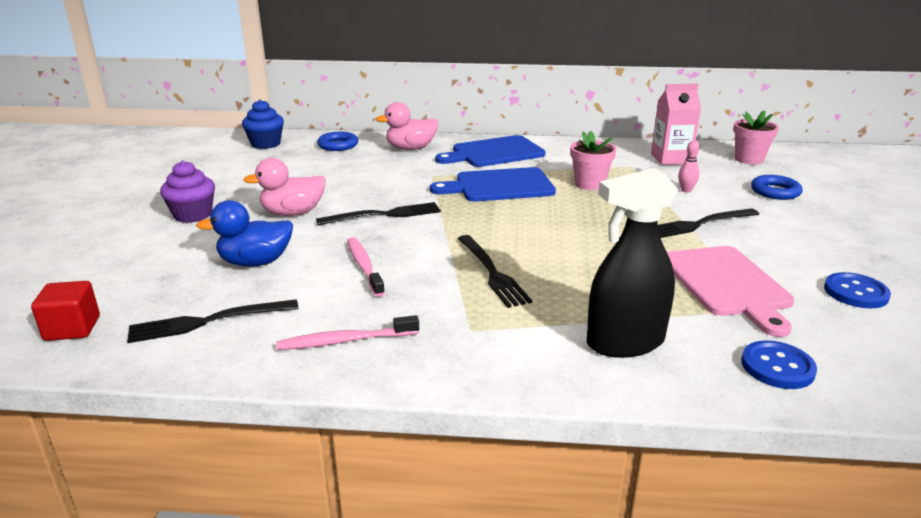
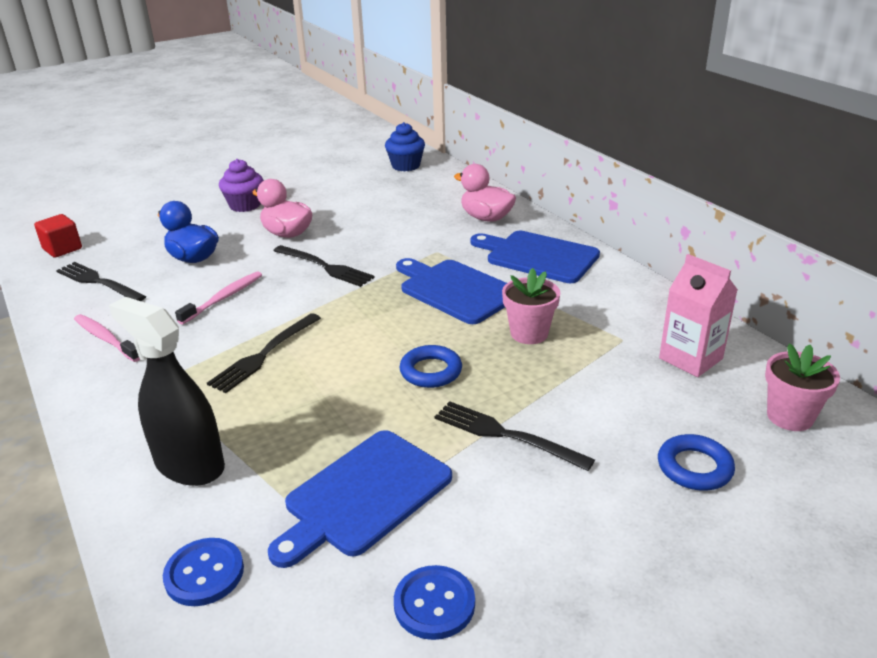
camera: 55 degrees right, 5 degrees up
blue ring [317,132,358,151] -> blue ring moved to [400,345,462,388]
pink cutting board [667,246,794,337] -> blue cutting board [268,430,452,568]
pink bowling pin [678,141,700,192] -> none

